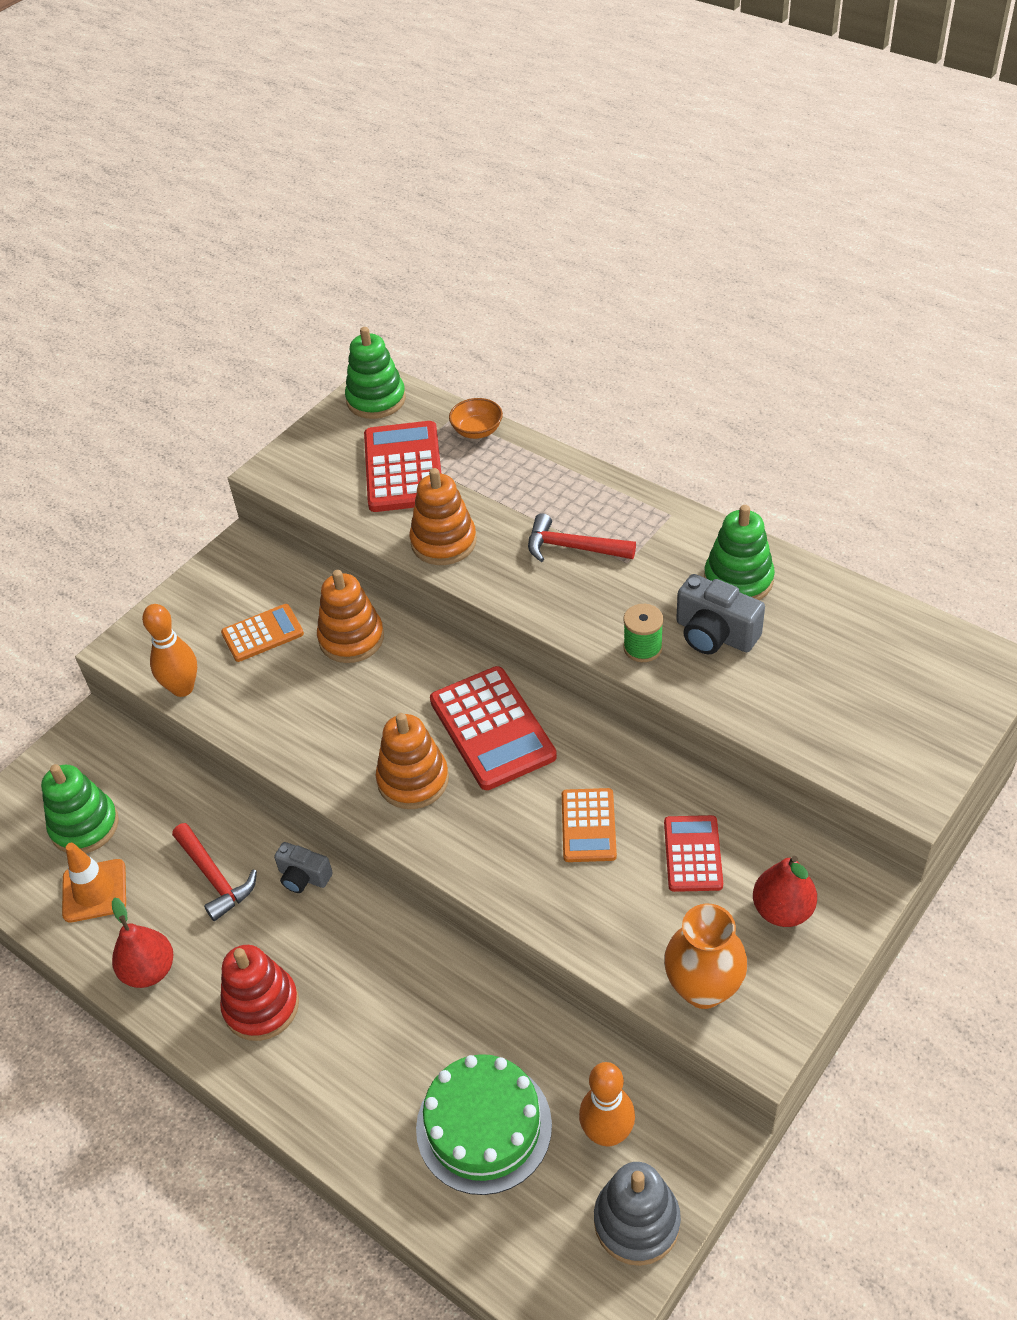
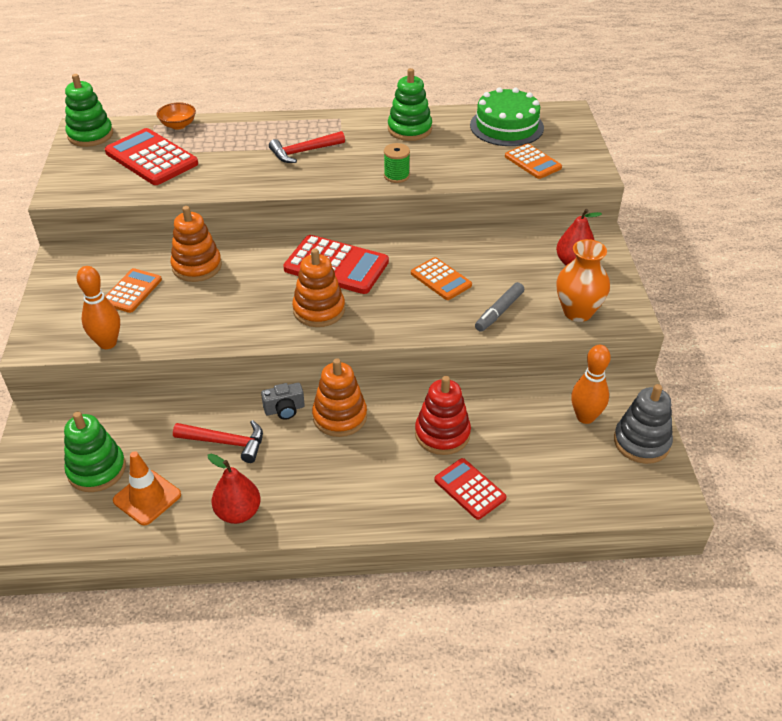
camera: 45 degrees left, 5 degrees down
red stacking toy [220,945,299,1041] -> red stacking toy moved to [415,376,471,455]
orange stacking toy [410,468,477,565] -> orange stacking toy moved to [312,358,367,437]
green cake [416,1054,552,1195] -> green cake moved to [470,87,544,146]
red calculator [664,815,723,892] -> red calculator moved to [434,458,506,520]
grey camera [676,574,765,655] -> none
none -> grey marker [475,282,524,332]
none -> orange calculator [505,143,562,179]

